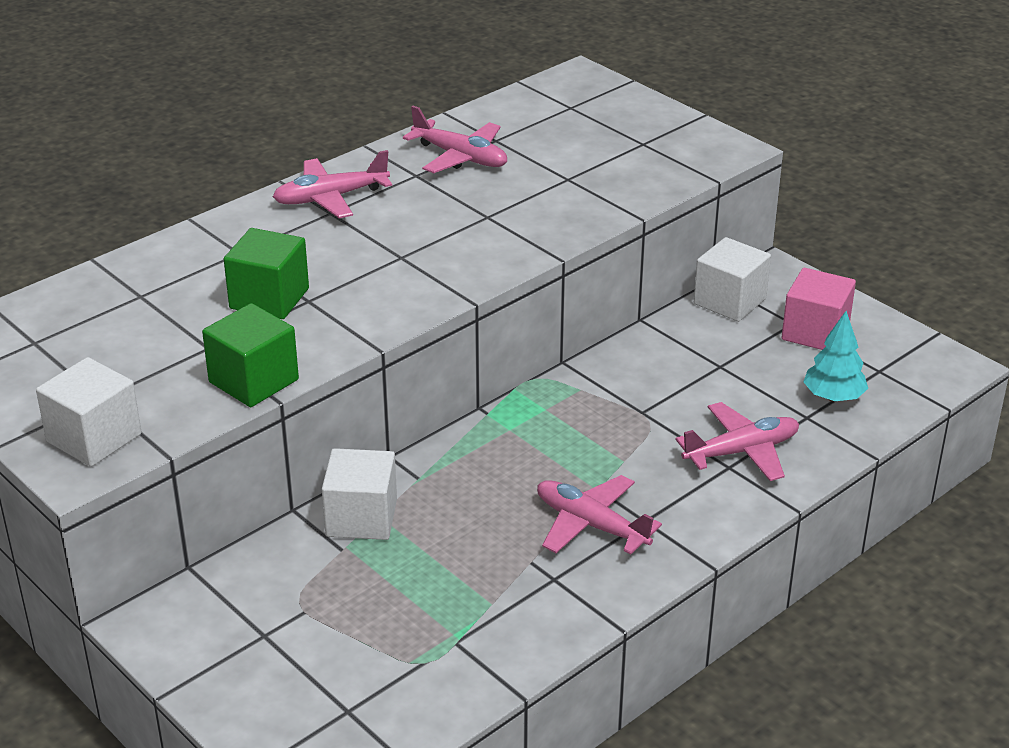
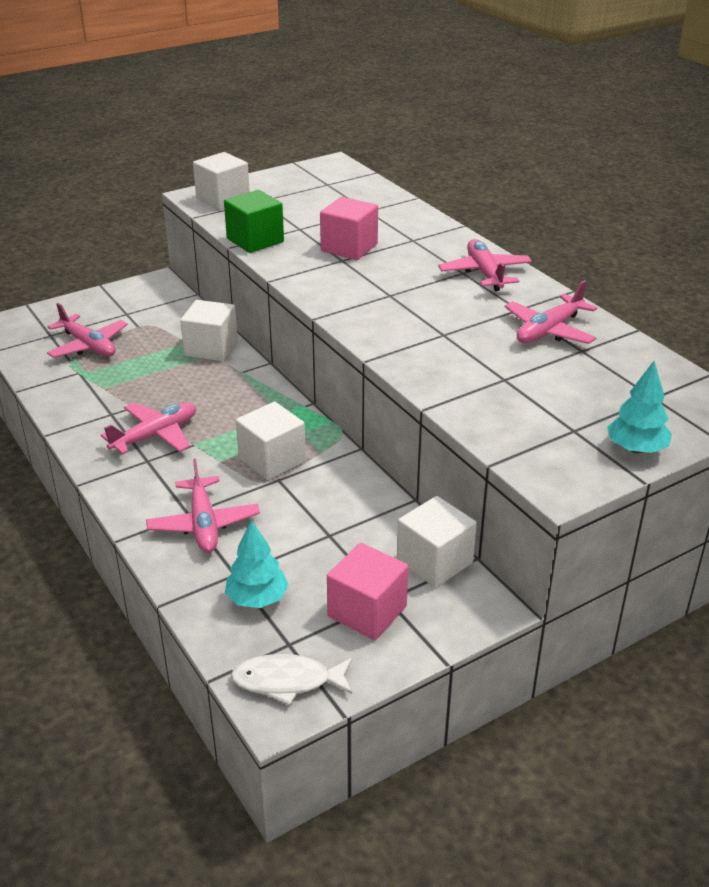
camera: 100 degrees right, 0 degrees up
green cube [224,228,309,319] -> pink cube [320,197,378,260]
none -> pink plane [47,303,128,358]
none -> white fish [231,654,352,705]
none -> white cube [236,402,306,480]
none -> turquoise tree [607,361,672,453]

